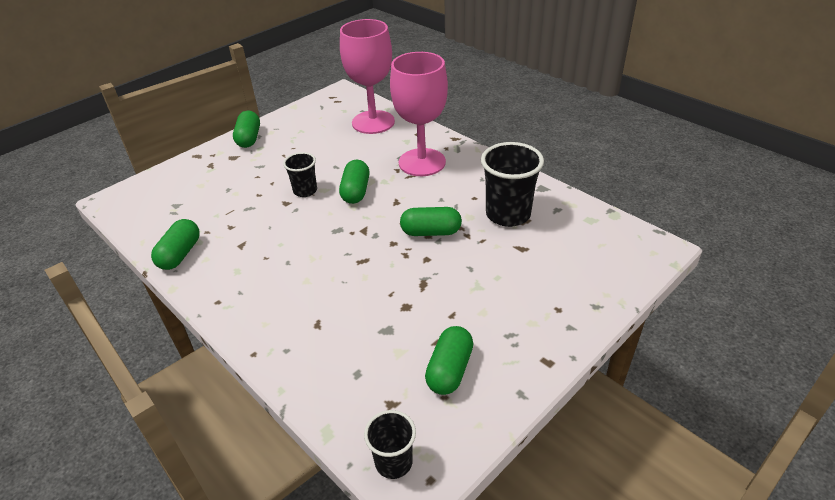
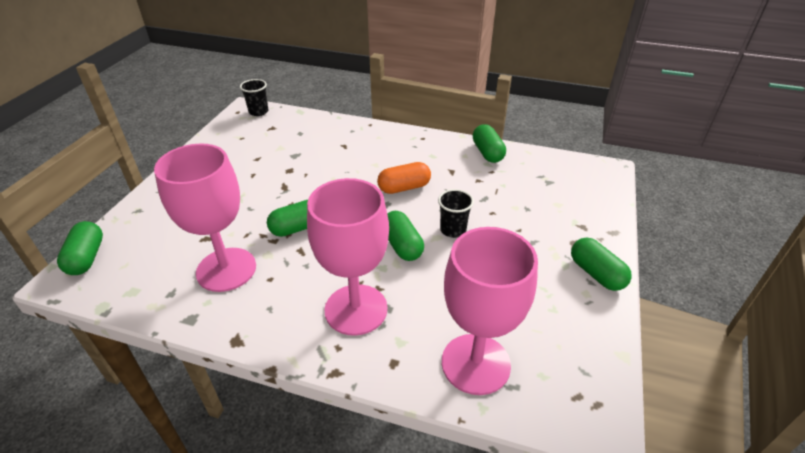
camera: 150 degrees right, 0 degrees up
green capsule [425,326,473,395] -> green capsule moved to [57,221,103,275]
black cup [481,142,544,227] -> pink goblet [154,143,256,292]
none -> orange capsule [377,162,431,194]

